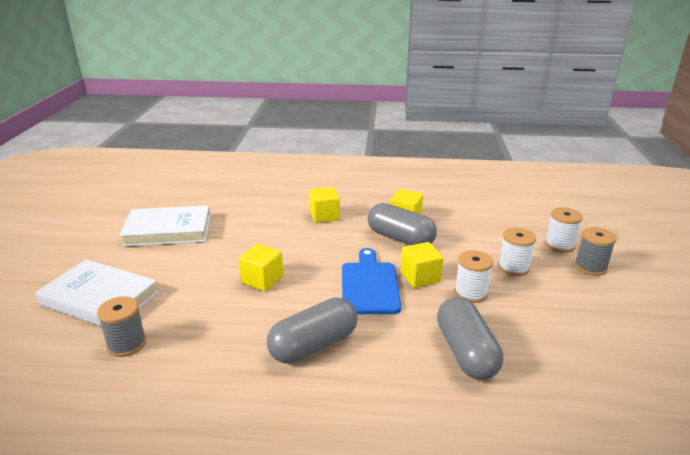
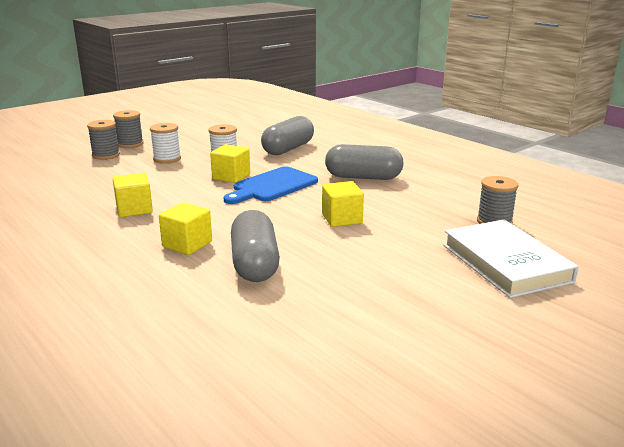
camera: 135 degrees left, 5 degrees down
white book [119,205,211,247] -> none
grey capsule [367,203,437,245] -> grey capsule moved to [231,210,280,282]
white spool [545,207,583,253] -> grey spool [87,120,120,160]

